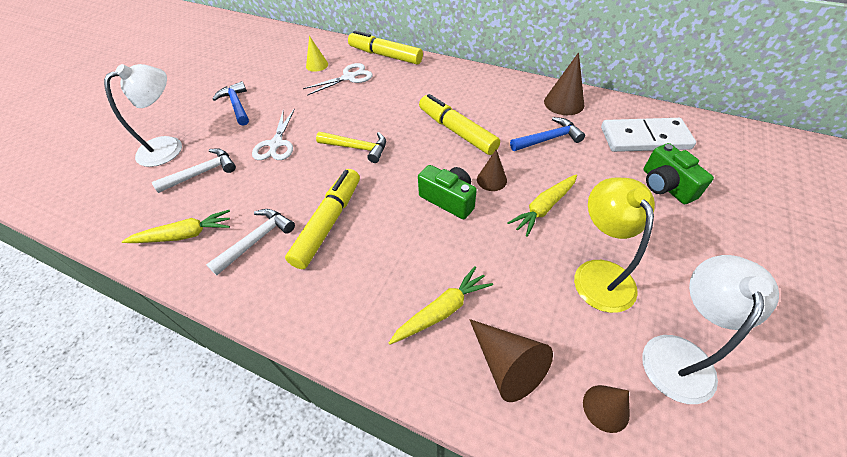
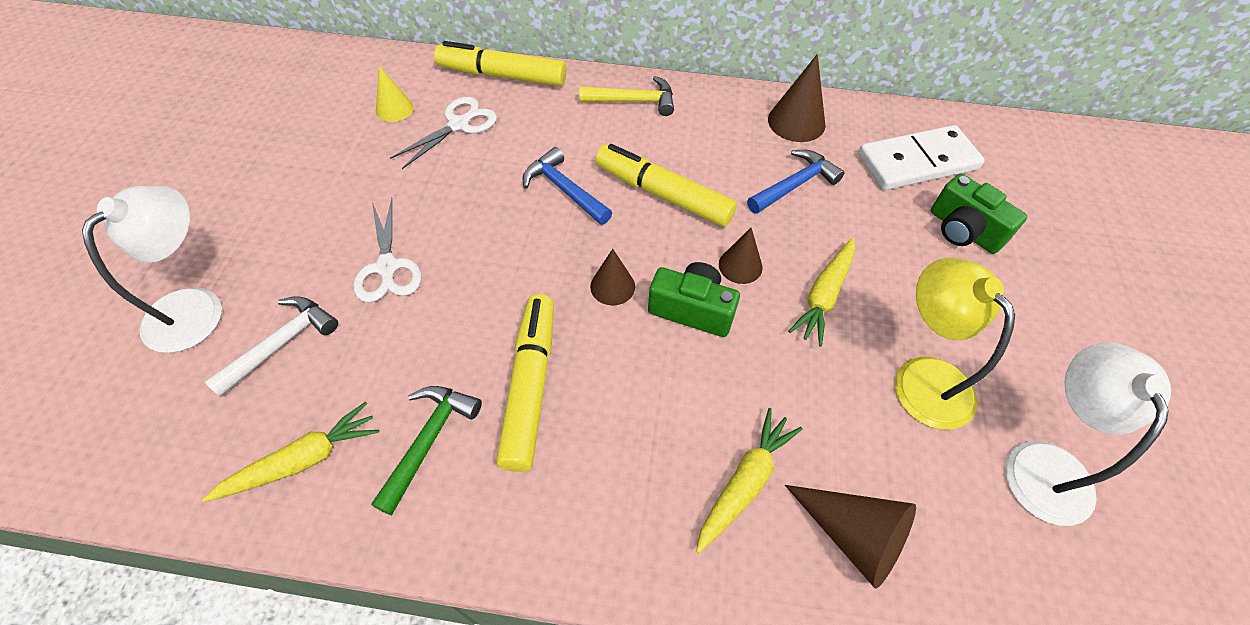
camera: 20 degrees left, 5 degrees up
white hammer [206,209,295,275] -> green hammer [371,386,482,516]
blue hammer [213,81,249,126] -> blue hammer moved to [523,147,612,225]
yellow hammer [316,132,386,163] -> yellow hammer moved to [579,76,674,116]
brown cone [583,385,630,433] -> brown cone moved to [590,249,635,306]

